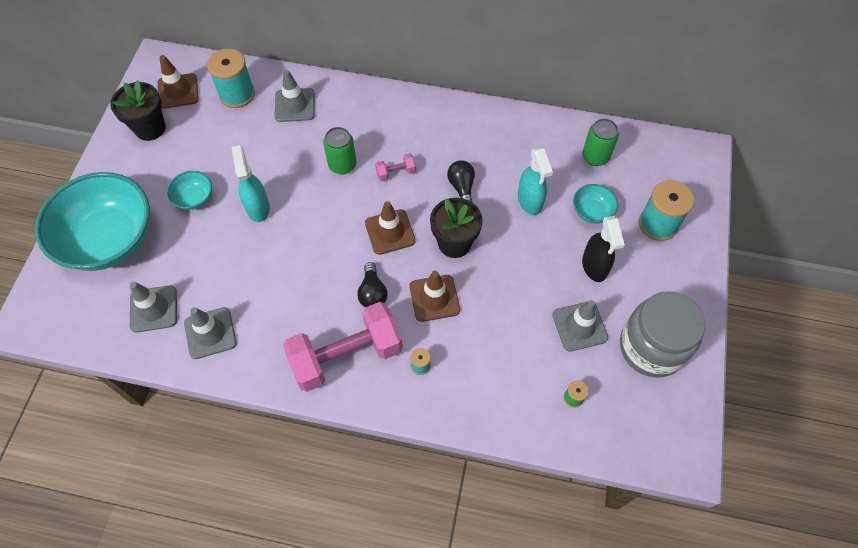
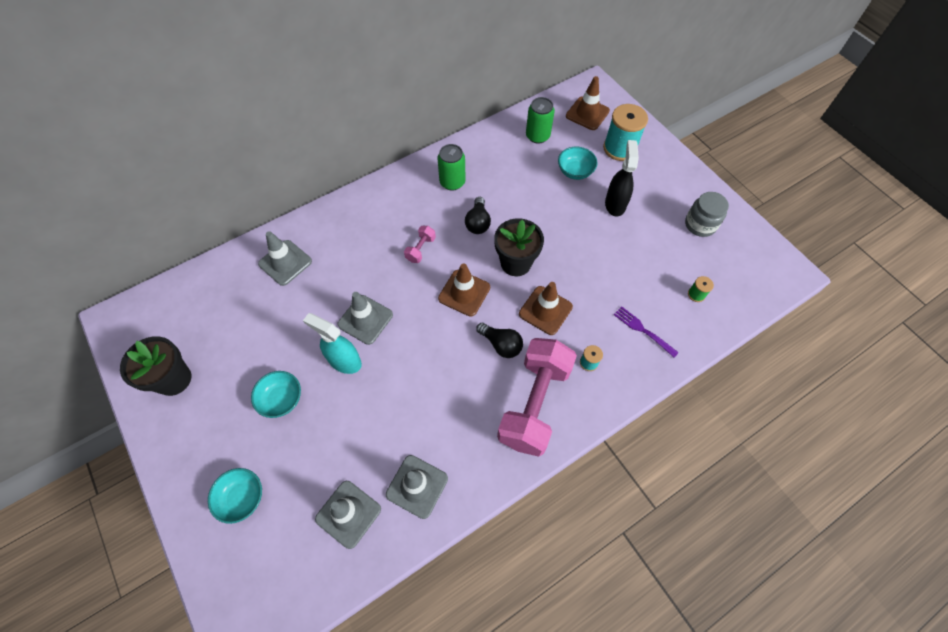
camera: 45 degrees left, 0 degrees up
turquoise bowl [35,172,150,271] -> turquoise bowl [208,468,262,524], size x0.42
brown traffic cone [158,55,199,109] -> brown traffic cone moved to [566,76,610,130]
turquoise spool [207,49,255,108] -> none
green can [323,127,357,175] -> green can moved to [437,144,466,191]
black light bulb [447,160,475,202] -> black light bulb turned 120 degrees counterclockwise [465,197,491,234]
turquoise spray bottle [518,147,553,215] -> none
grey traffic cone [552,300,608,351] -> grey traffic cone moved to [337,292,393,345]
black spray bottle [582,216,625,282] -> black spray bottle turned 120 degrees counterclockwise [605,140,639,216]
grey jar [620,291,705,378] -> grey jar [685,192,729,237], size x0.58
none -> purple fork [614,306,679,358]

